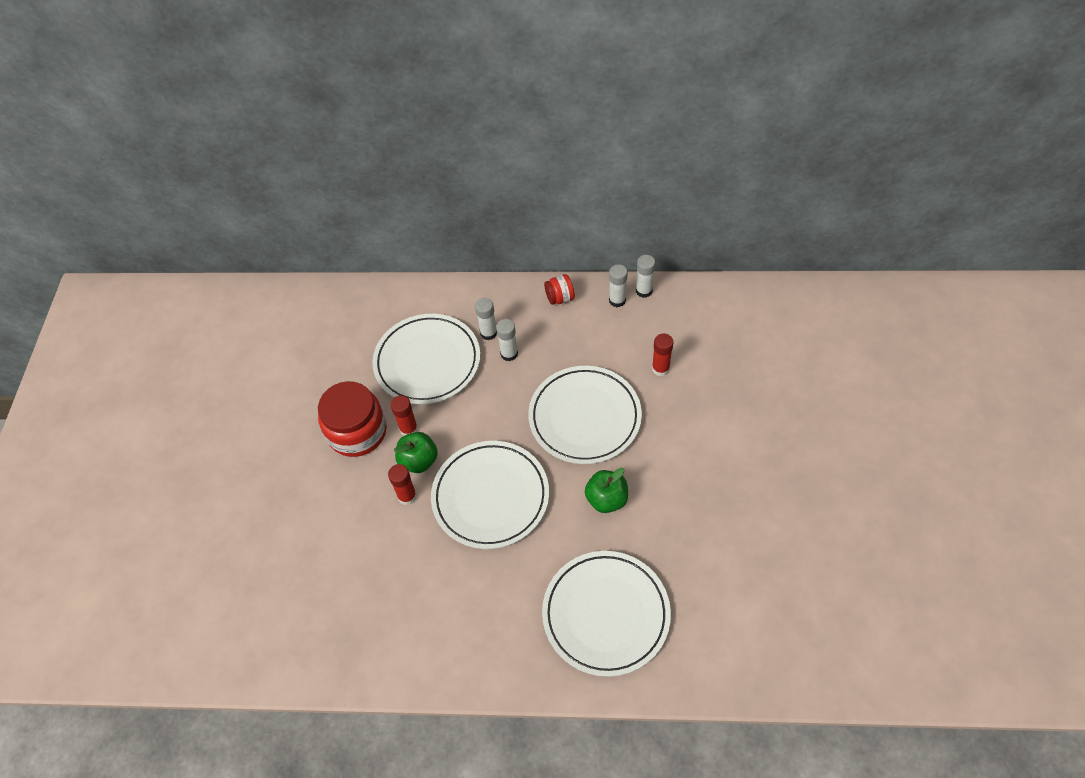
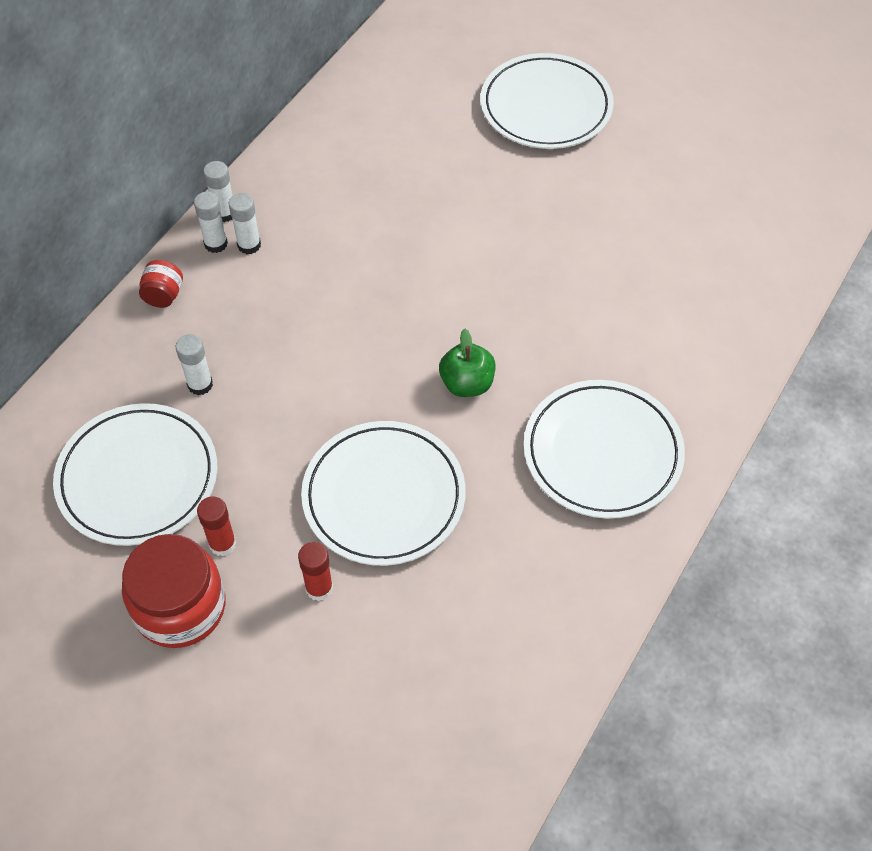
camera: 65 degrees left, 0 degrees up
green apple [394,432,438,473] -> none
white glue stick [475,298,497,340] -> white glue stick moved to [229,193,261,254]
white plate [528,366,642,464] -> white plate moved to [480,53,614,149]
red glue stick [652,333,674,376] -> none

